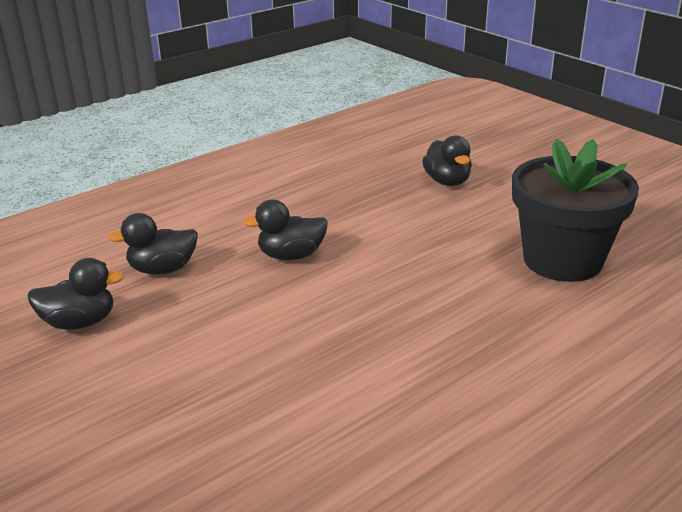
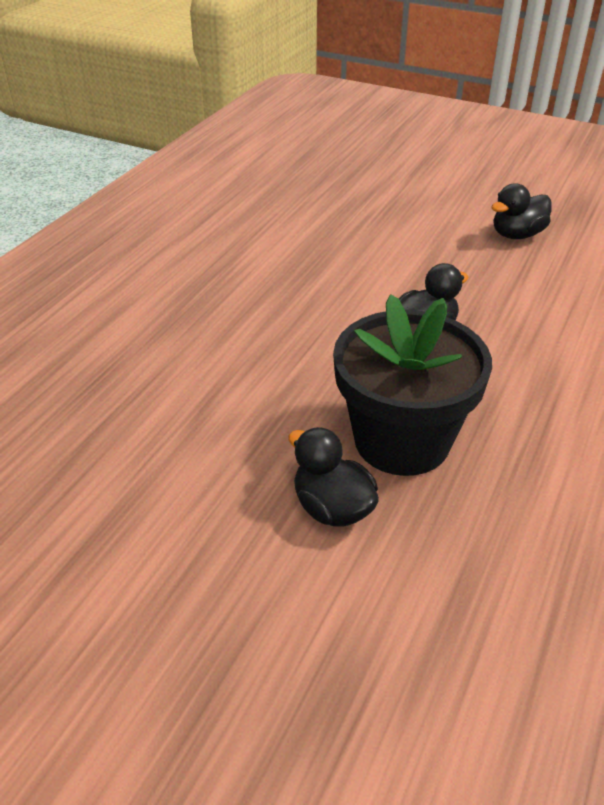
camera: 155 degrees right, 10 degrees up
black duck [108,213,198,275] -> none
black flower pot [512,139,639,282] -> black flower pot moved to [333,294,492,476]

